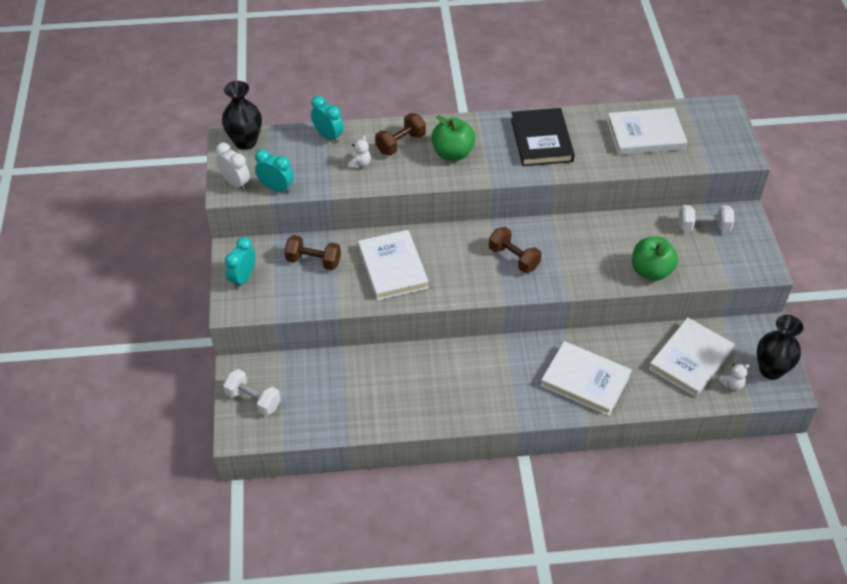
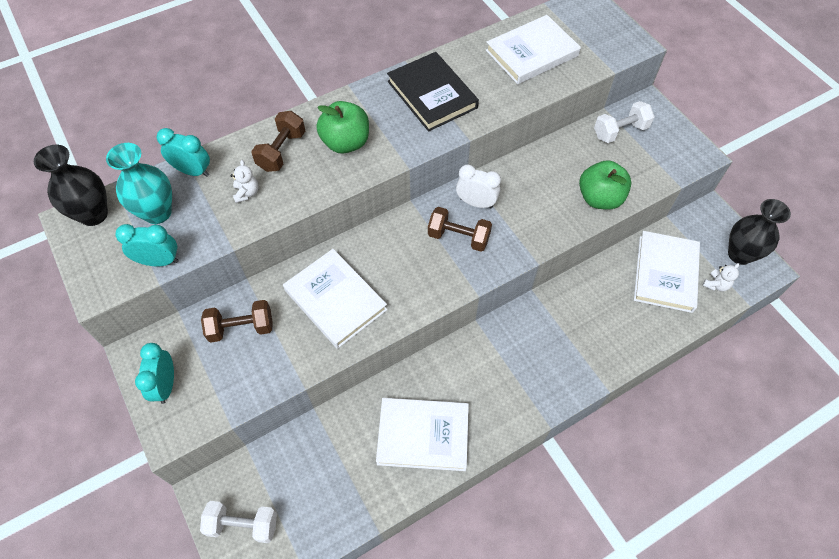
camera: 25 degrees left, 10 degrees up
white clock [216,143,250,191] -> white clock moved to [456,165,501,208]
white book [540,341,632,416] -> white book moved to [376,398,469,471]
none -> turquoise vase [106,143,172,224]

